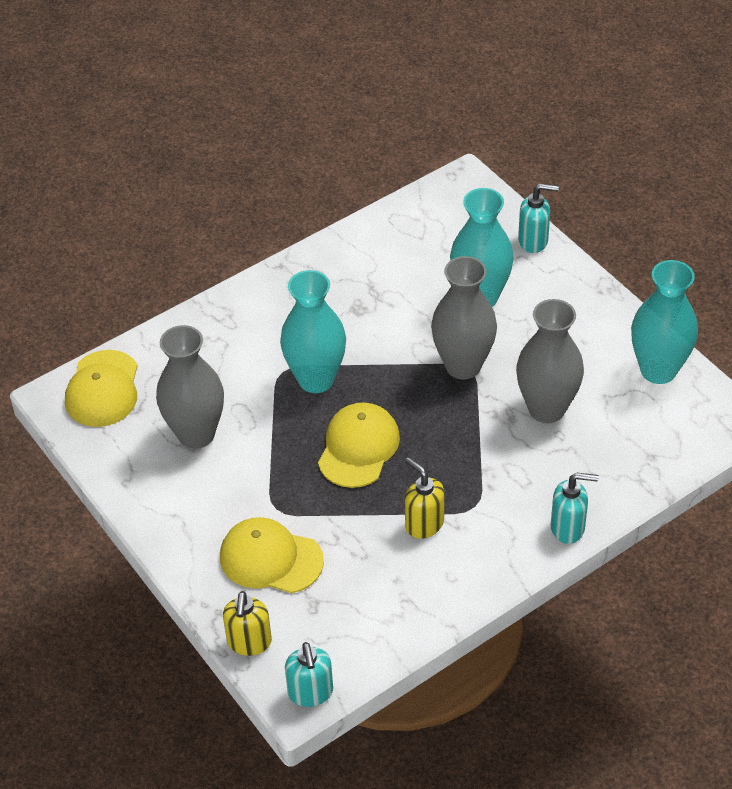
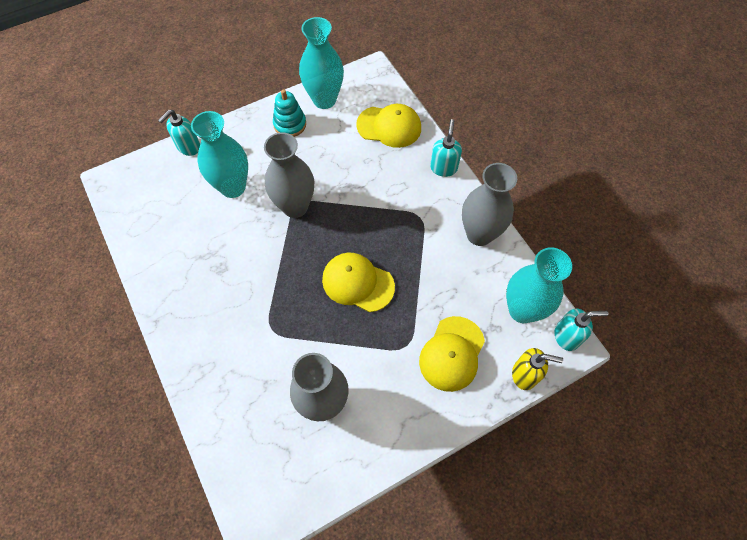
camera: 85 degrees left, 15 degrees up
yellow cap [65,350,138,427] -> yellow cap moved to [356,104,421,148]
turquoise vase [280,270,346,393] -> turquoise vase moved to [506,247,572,323]
yellow soap dispenser [405,457,445,539] -> none
grey vase [516,299,584,423] -> grey vase moved to [462,163,517,246]
turquoise soap dispenser [518,183,559,253] -> turquoise soap dispenser turned 150 degrees counterclockwise [158,110,200,156]
none -> turquoise stacking toy [273,89,306,137]

